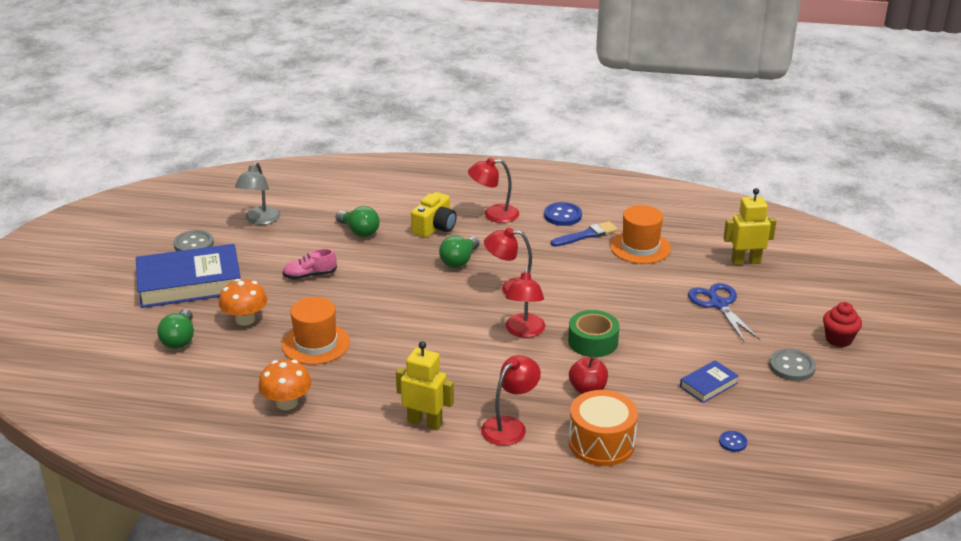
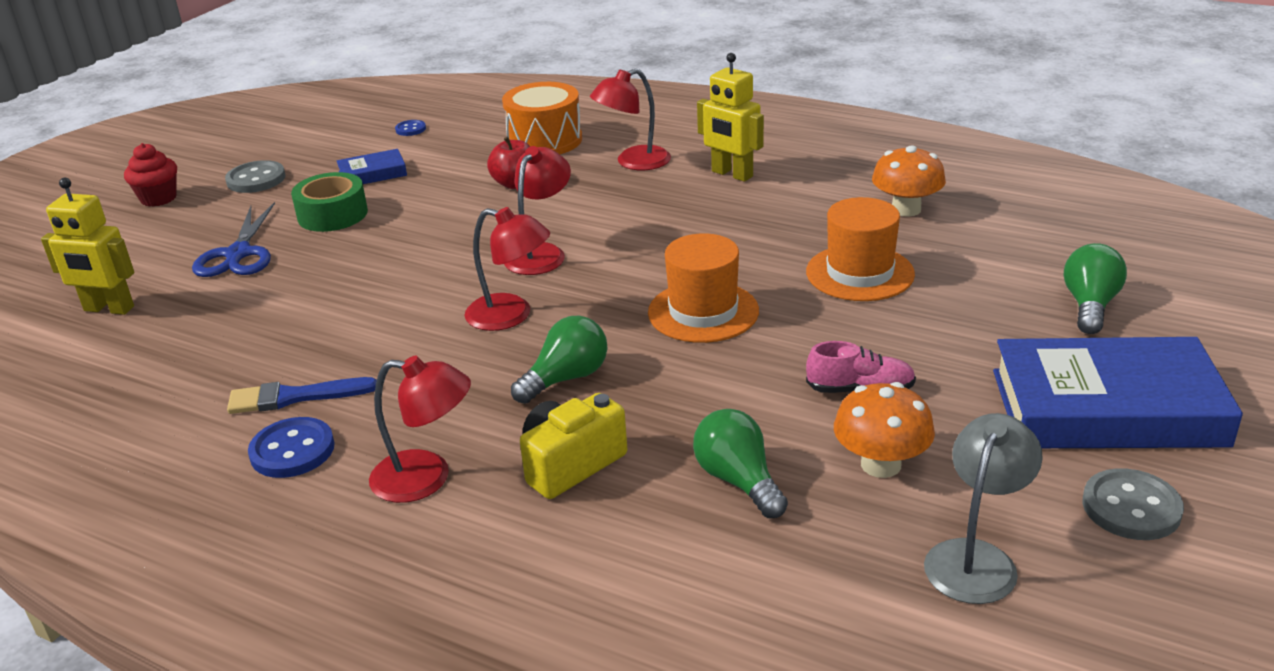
camera: 160 degrees left, 0 degrees up
orange mushroom [219,279,267,326] -> orange mushroom moved to [834,382,935,478]
green tape [568,310,619,357] -> green tape moved to [291,172,368,232]
orange hat [610,205,671,264] -> orange hat moved to [648,233,759,343]

